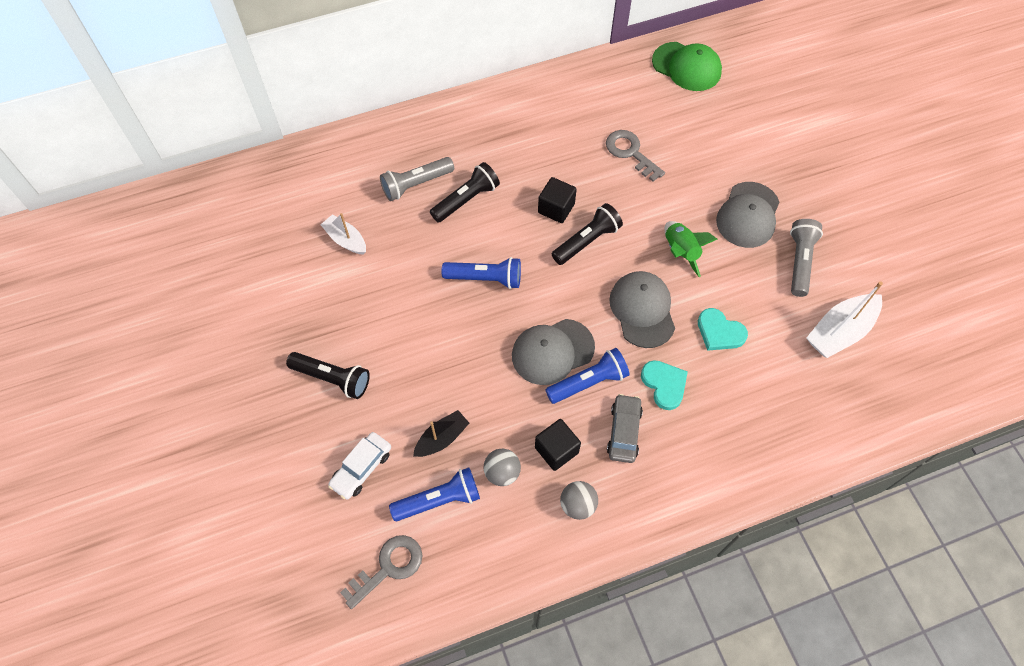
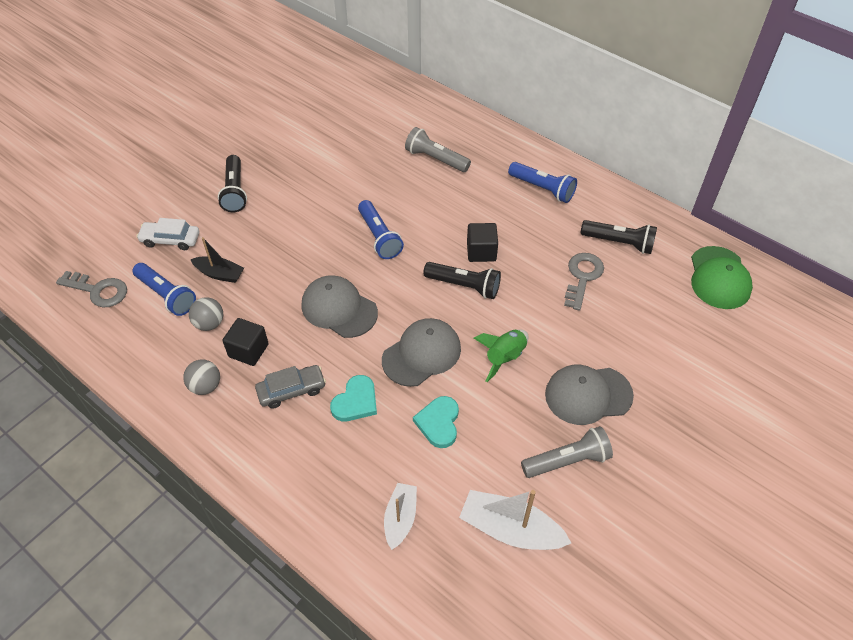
camera: 60 degrees right, 10 degrees down
white boat [320,213,366,255] -> white boat moved to [384,483,417,550]
black flashlight [430,162,500,223] -> black flashlight moved to [581,220,657,254]
blue flashlight [545,348,629,404] -> blue flashlight moved to [508,162,577,203]

